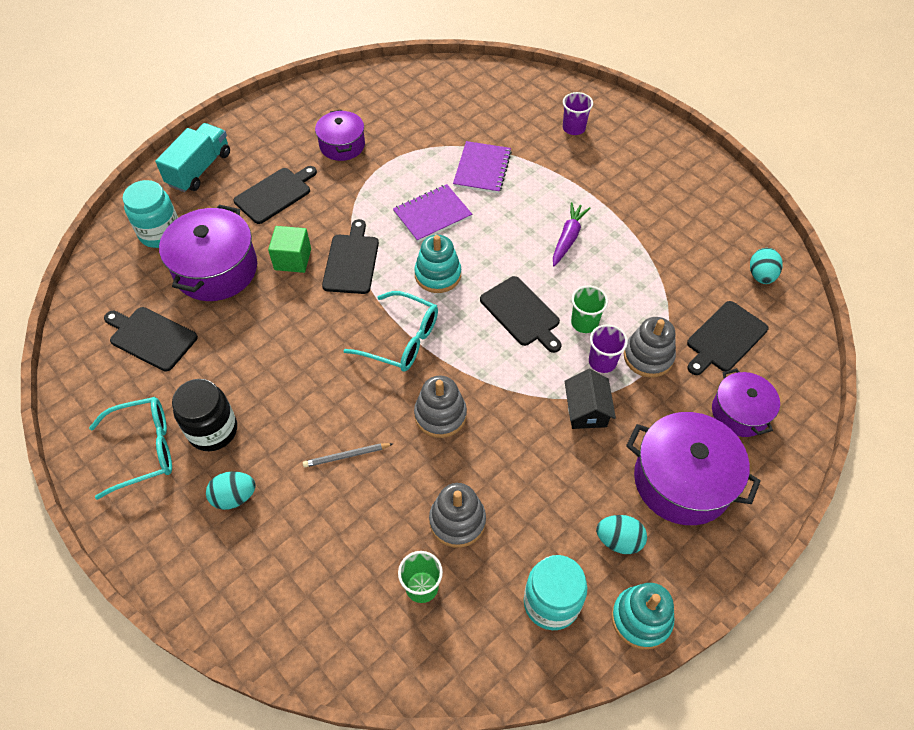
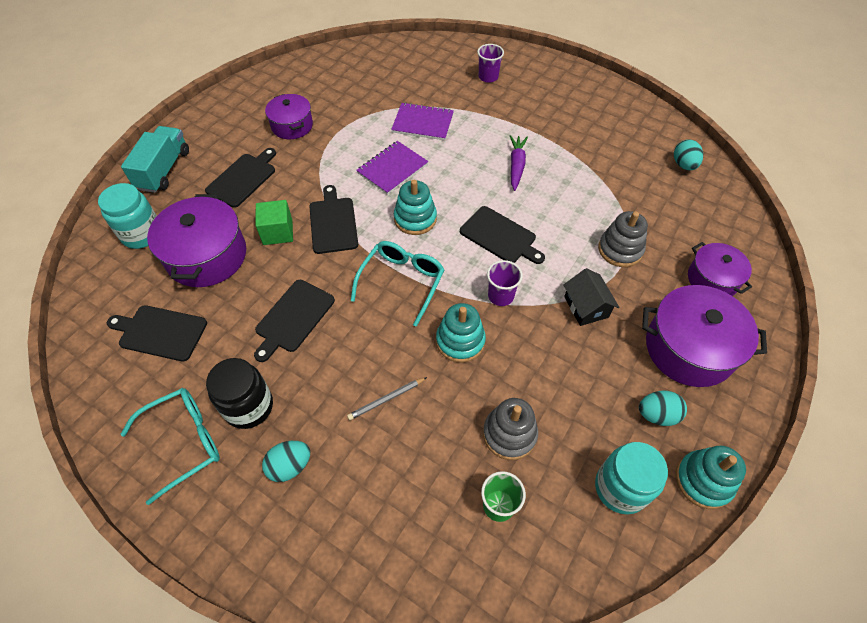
camera: 15 degrees left, 0 degrees up
turquoise glasses [343,291,438,372] -> turquoise glasses turned 75 degrees counterclockwise [351,241,445,327]
grey stacking toy [414,376,467,438] -> turquoise stacking toy [436,303,486,363]
purple notebook [453,141,512,194] -> purple notebook turned 75 degrees counterclockwise [391,102,454,140]
green cup [571,285,608,333] -> none
purple cup [589,324,628,373] -> purple cup moved to [487,260,523,306]
black cutting board [687,301,768,375] -> black cutting board moved to [254,280,335,362]

